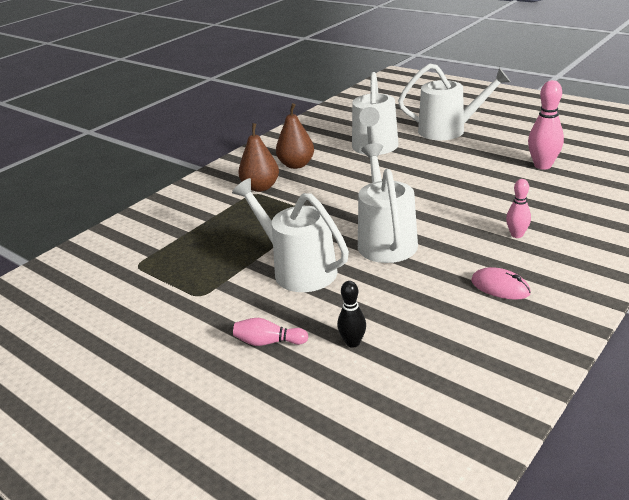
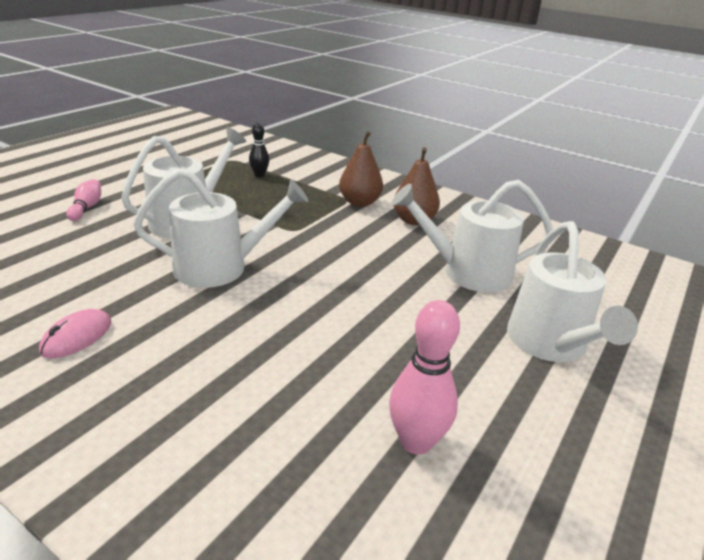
camera: 80 degrees right, 0 degrees up
black bowling pin [337,281,366,348] -> black bowling pin moved to [249,123,269,177]
pink bowling pin [506,179,531,238] -> none

